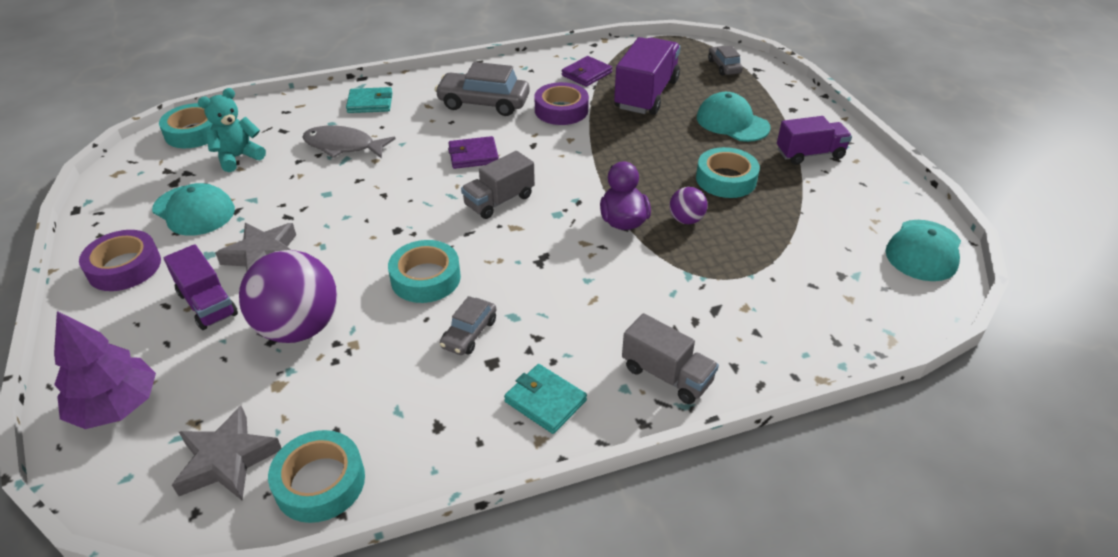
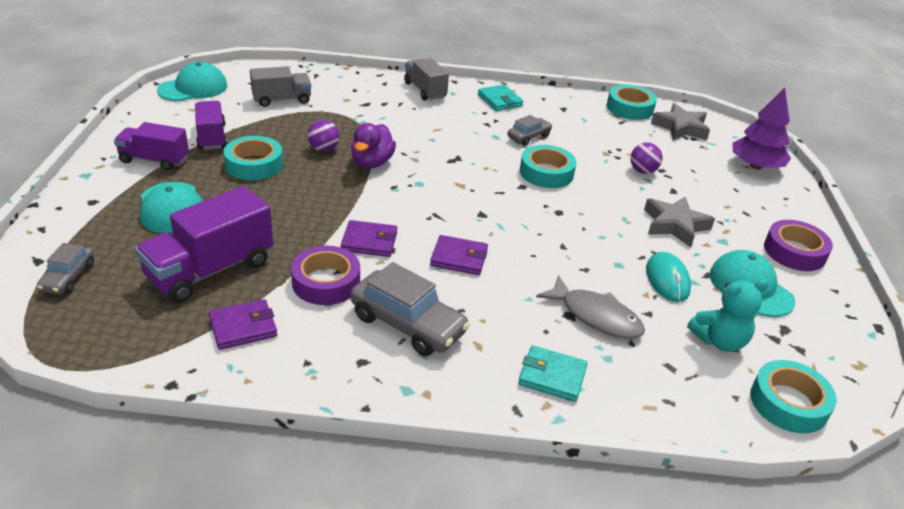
camera: 160 degrees left, 5 degrees down
purple truck [164,244,238,330] -> purple truck moved to [195,101,228,150]
purple ball [239,250,337,343] -> purple ball [630,142,663,174], size x0.48
grey truck [461,151,535,219] -> grey truck moved to [250,66,311,107]
none -> purple wallet [341,220,397,257]
none -> turquoise mouse [646,252,691,302]

